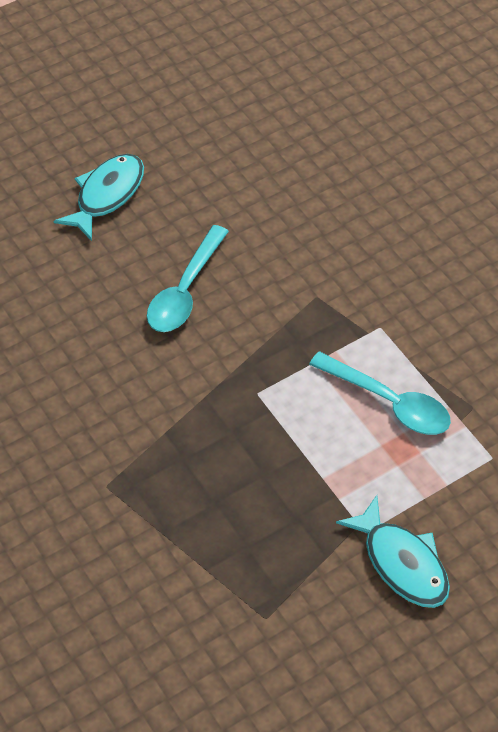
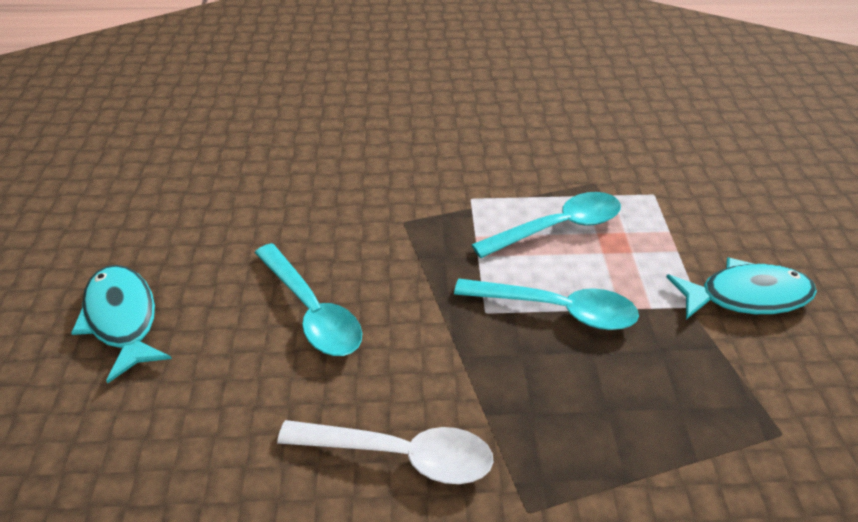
camera: 60 degrees left, 10 degrees down
none -> white spoon [277,420,493,484]
none -> turquoise spoon [454,278,639,330]

